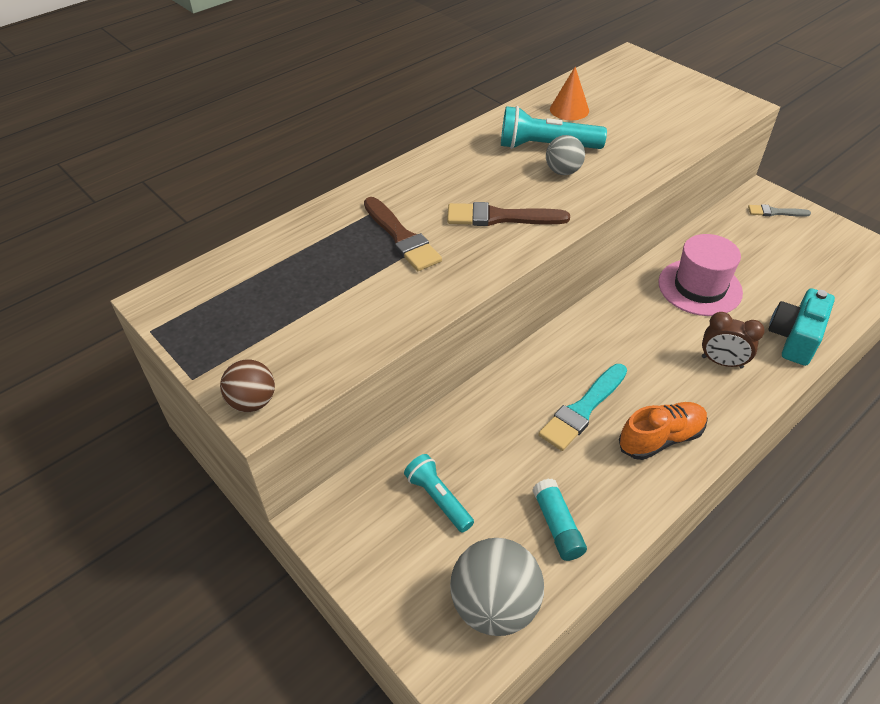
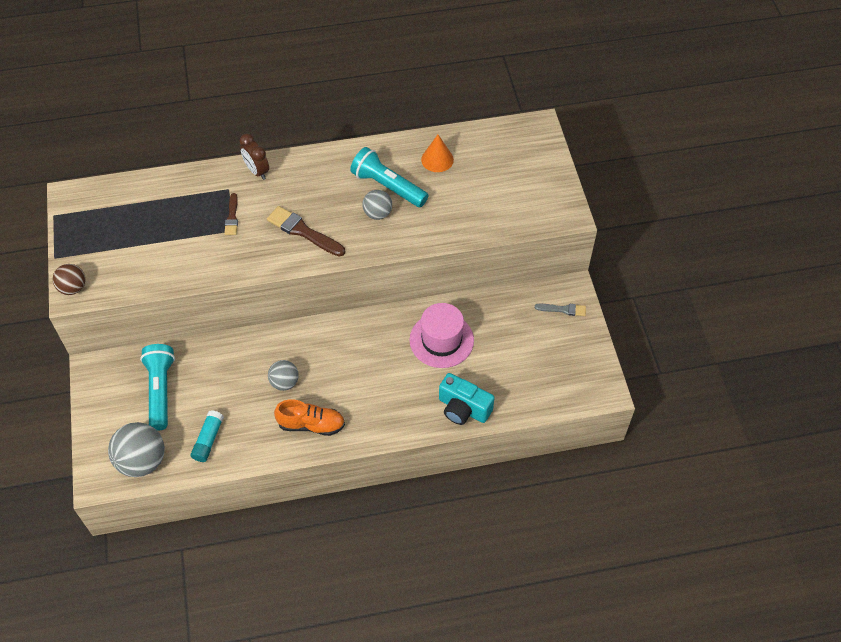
camera: 30 degrees right, 10 degrees up
brown brush [364,197,442,271] -> brown brush [224,193,238,235], size x0.59
turquoise flashlight [404,454,474,533] -> turquoise flashlight [140,344,175,430], size x1.57
turquoise brush [539,364,627,451] -> grey ball [268,360,299,391]
brown clock [702,312,765,368] -> brown clock moved to [240,133,269,180]
grey brush [748,204,811,217] -> grey brush turned 150 degrees clockwise [535,304,586,316]
turquoise camera [768,288,835,366] -> turquoise camera turned 120 degrees counterclockwise [439,373,495,425]

